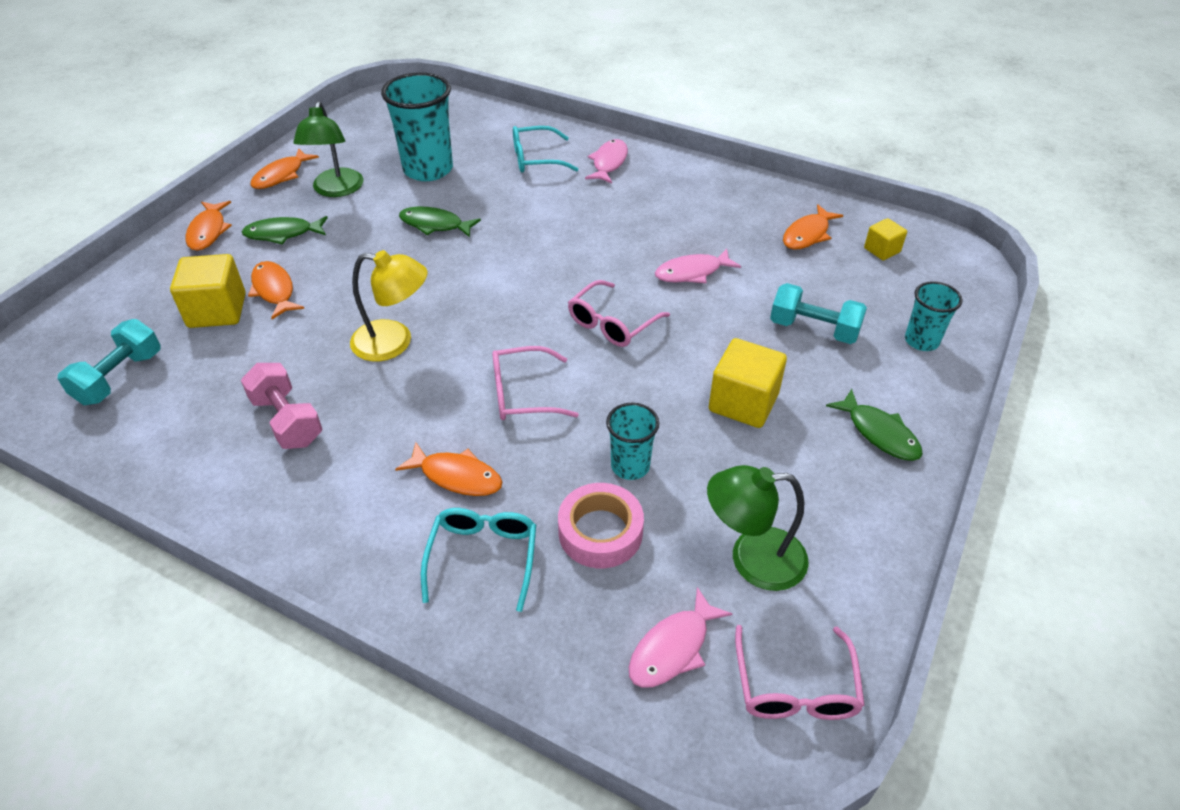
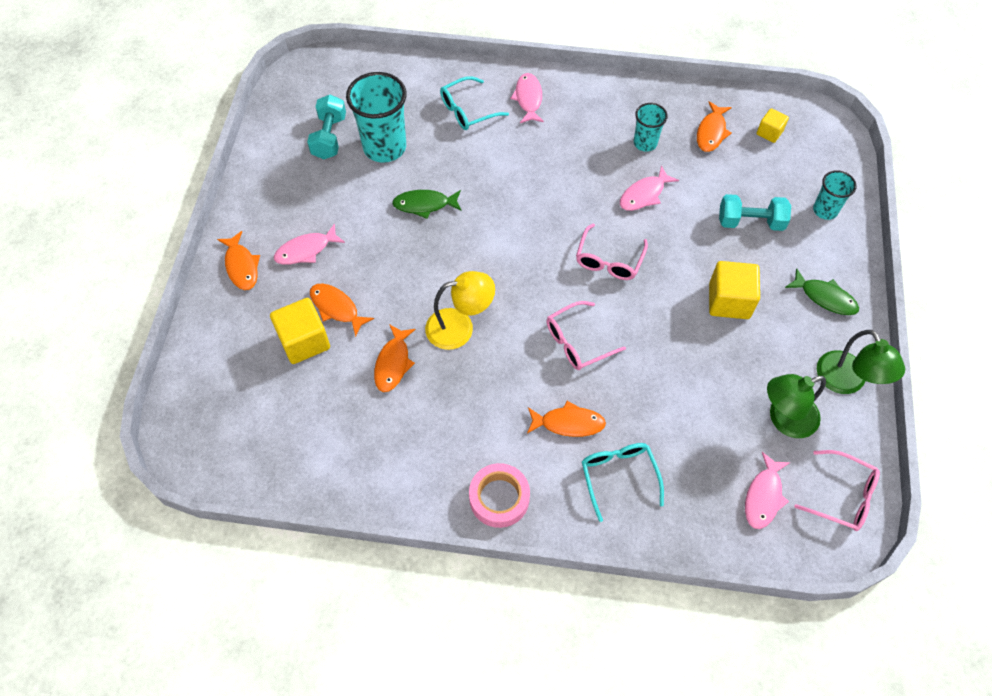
camera: 20 degrees left, 15 degrees up
turquoise dumbbell [58,319,161,405] -> turquoise dumbbell moved to [307,95,346,159]
pink dumbbell [241,363,322,449] -> none
green fish [242,216,328,244] -> pink fish [274,223,345,265]
orange fish [251,148,319,189] -> orange fish moved to [374,324,416,392]
green lamp [293,101,363,197] -> green lamp moved to [817,330,905,394]
pink tape [558,483,644,568] -> pink tape moved to [469,463,530,528]
turquoise cup [606,403,659,480] -> turquoise cup moved to [634,103,668,152]
pink glasses [735,625,865,720] -> pink glasses turned 45 degrees counterclockwise [794,450,880,531]

